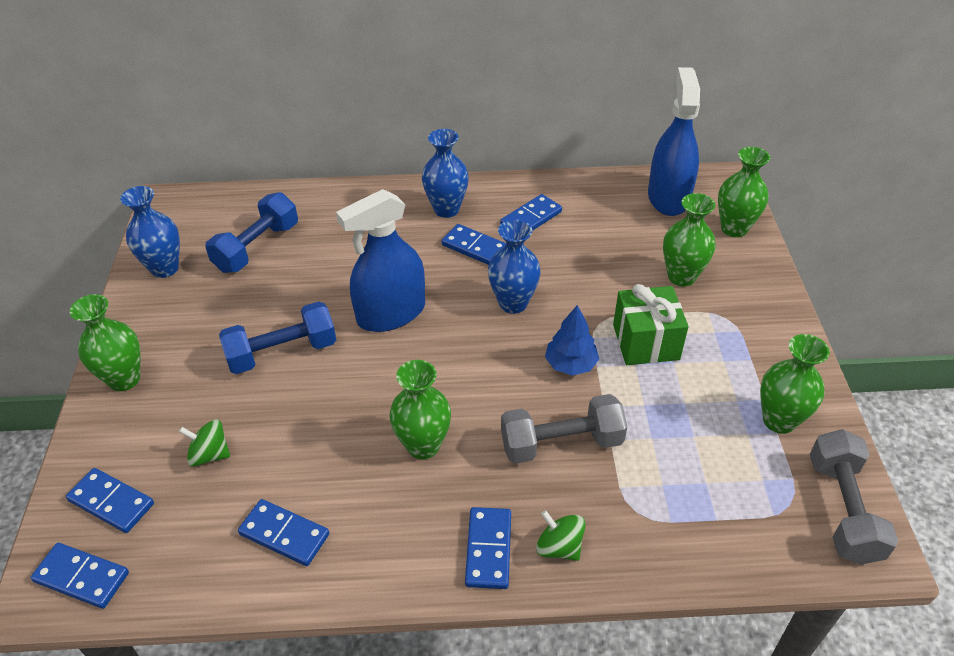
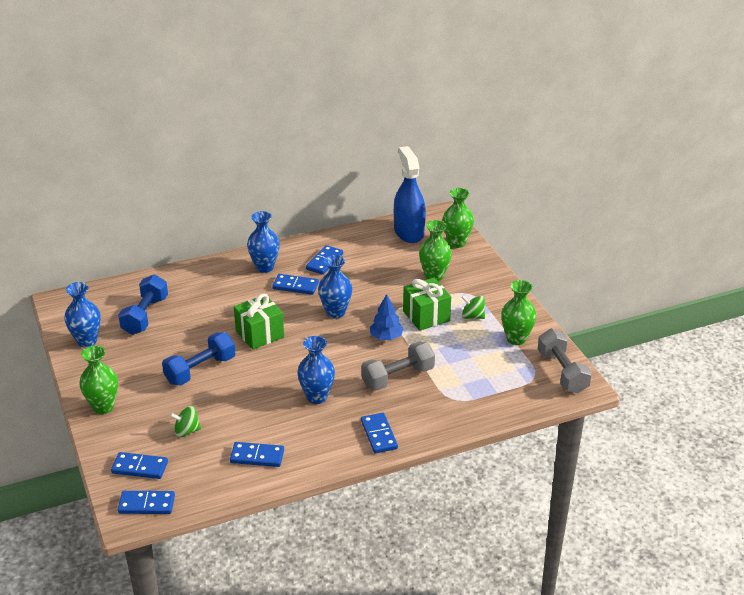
camera: 20 degrees left, 10 degrees down
blue spray bottle [336,189,425,332] -> green gift [234,293,284,350]
green vase [389,360,451,459] -> blue vase [297,336,335,404]
green spinning top [536,510,585,561] -> green spinning top moved to [461,295,485,319]

